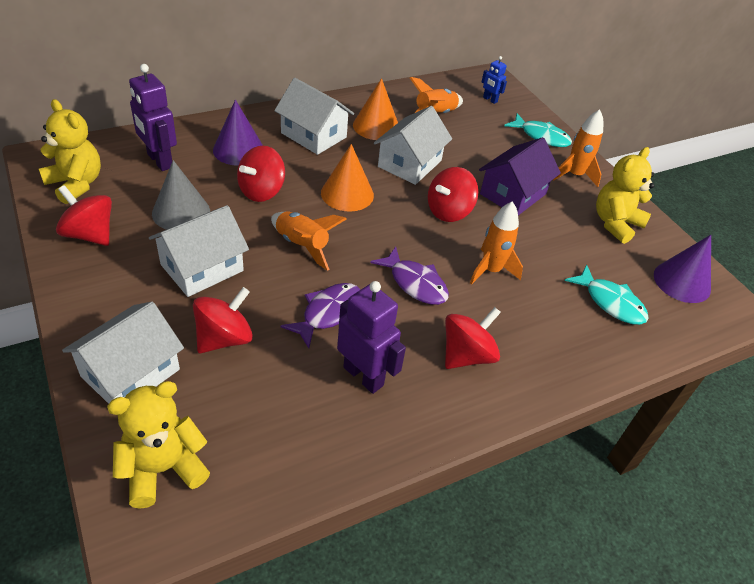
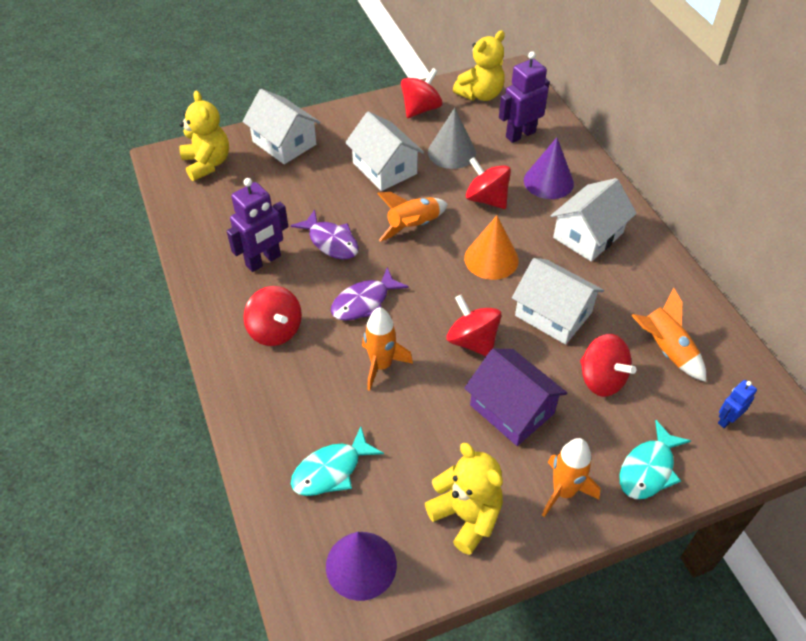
camera: 100 degrees right, 5 degrees up
red spinning top [193,287,253,353] -> red spinning top moved to [580,334,636,397]
orange cone [353,78,398,140] -> none

